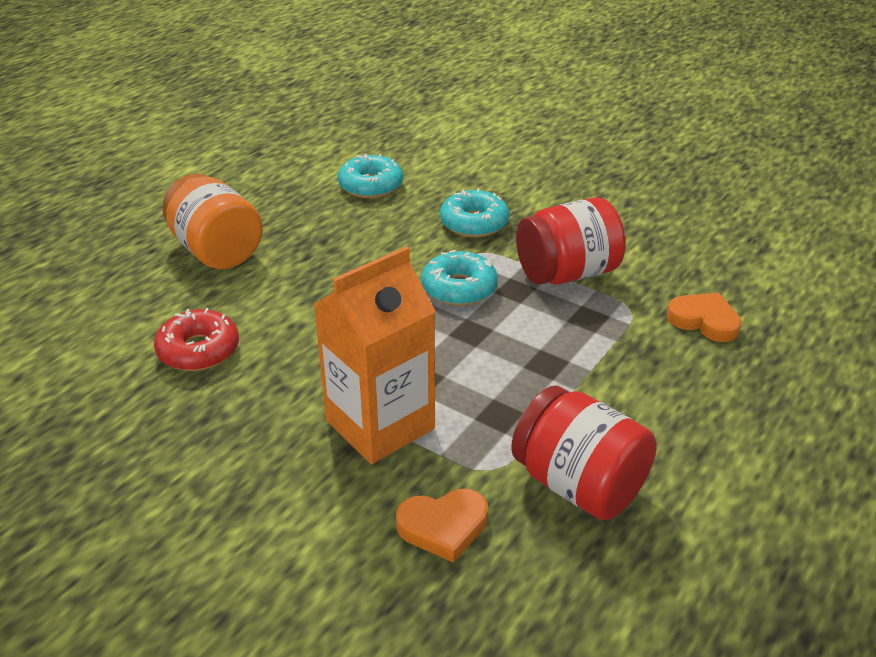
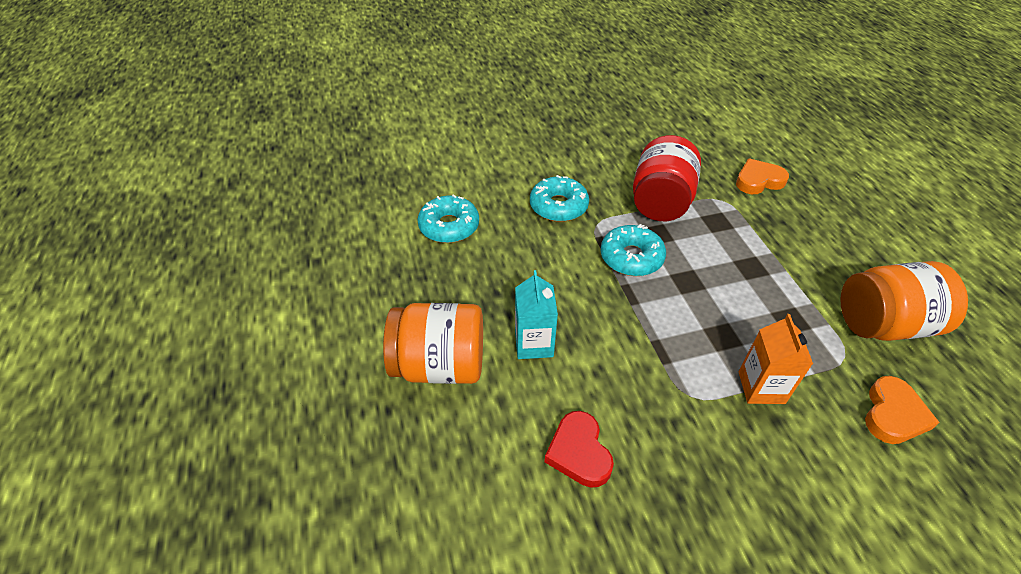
camera: 50 degrees left, 10 degrees up
red donut [154,308,239,371] -> red heart [545,411,614,488]
orange carton [314,246,436,464] -> orange carton [739,314,813,404], size x0.56
red jar [511,386,657,520] -> orange jar [840,261,968,341]
none -> turquoise carton [515,270,558,359]

